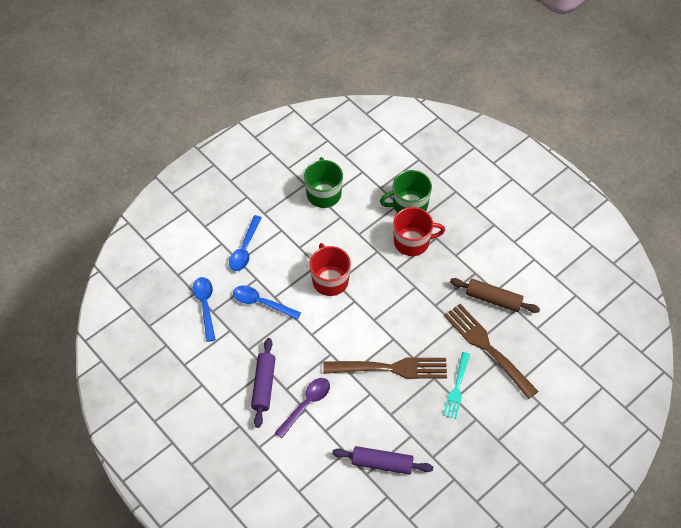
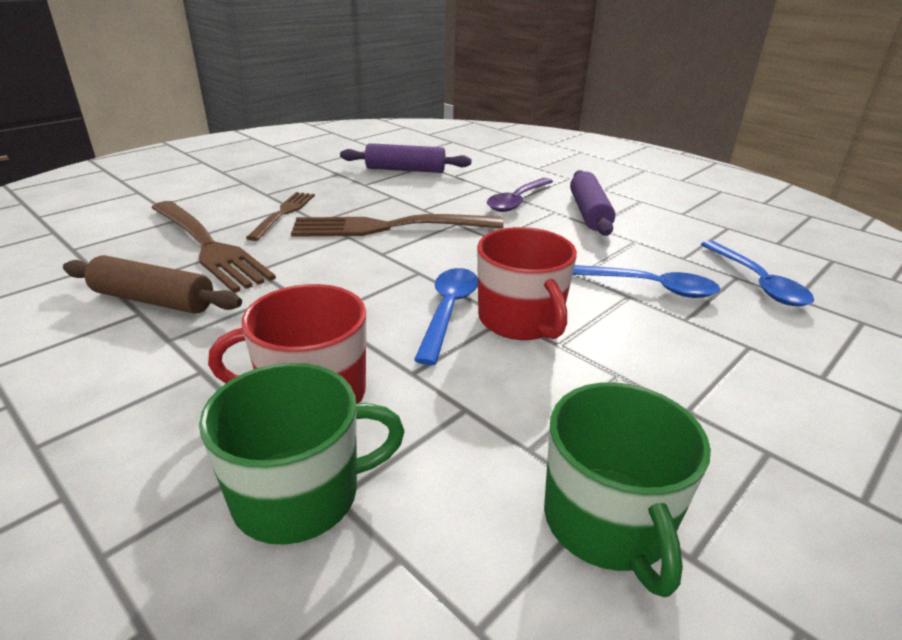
camera: 175 degrees right, 25 degrees down
blue spoon [229,215,262,271] -> blue spoon moved to [414,268,478,365]
turquoise fork [443,352,470,419] -> brown fork [246,192,315,241]

